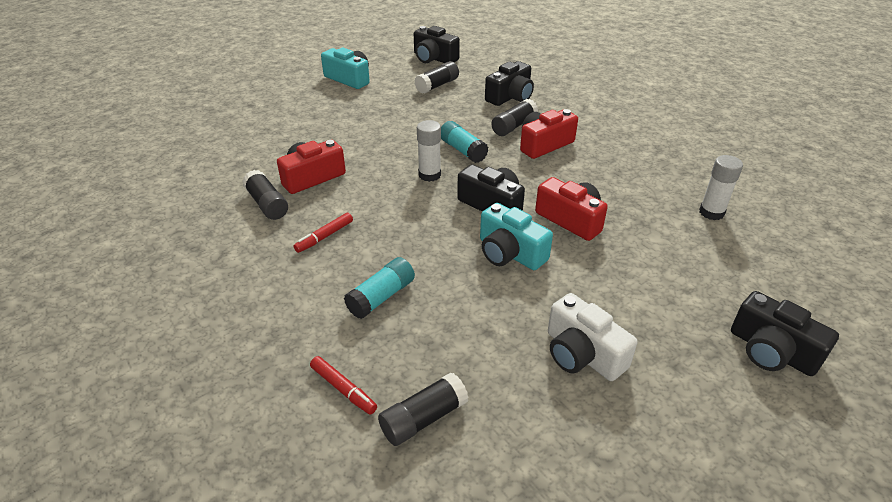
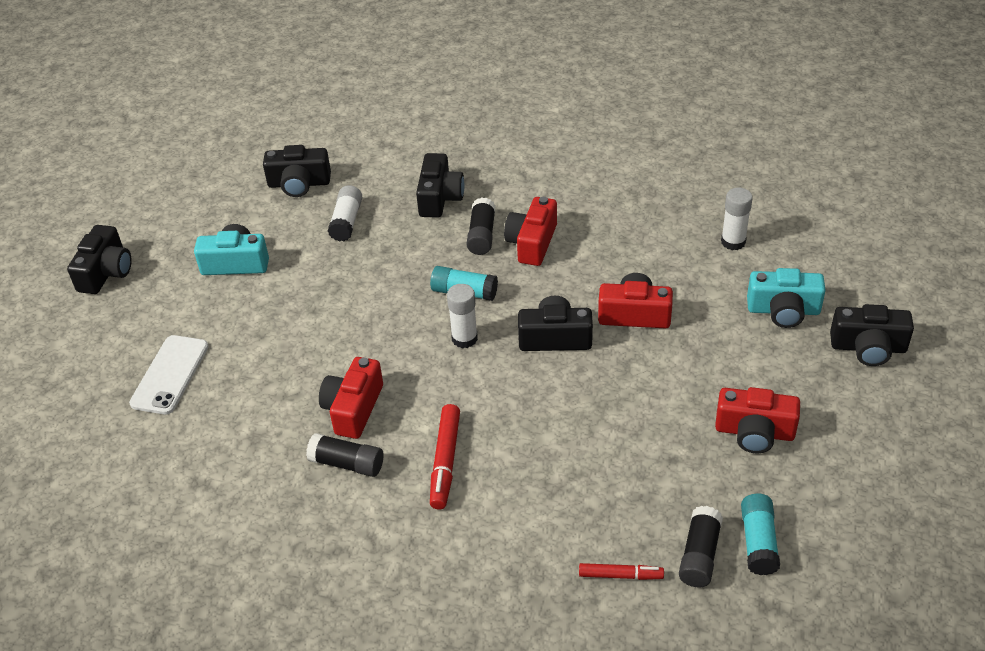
camera: 35 degrees left, 5 degrees up
red marker [293,213,353,253] -> red marker [430,404,460,510], size x1.56
turquoise glue stick [344,257,415,319] -> turquoise glue stick moved to [741,494,780,575]
black glue stick [414,61,459,94] -> white glue stick [328,185,362,242]
turquoise camera [480,203,553,270] -> turquoise camera moved to [747,268,826,328]
white camera [548,293,637,381] -> red camera [715,387,800,453]
none -> black camera [67,225,132,294]
none -> white phone [129,335,209,415]

